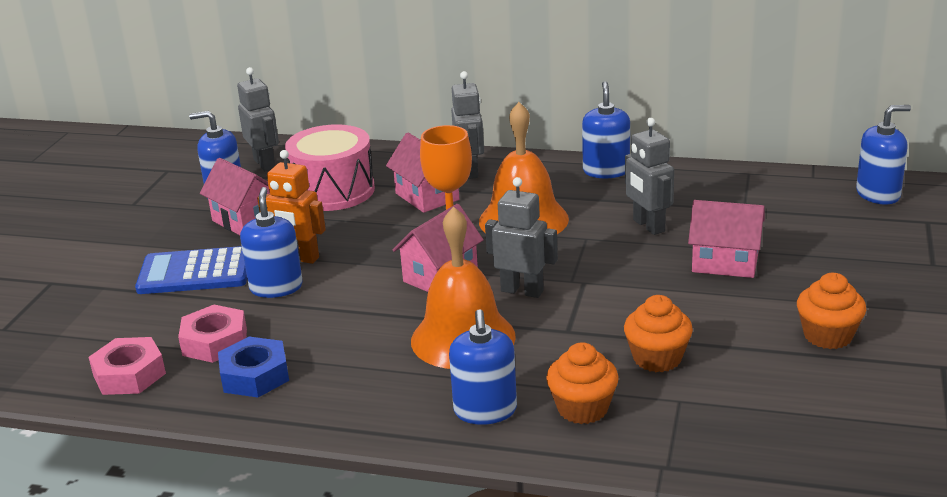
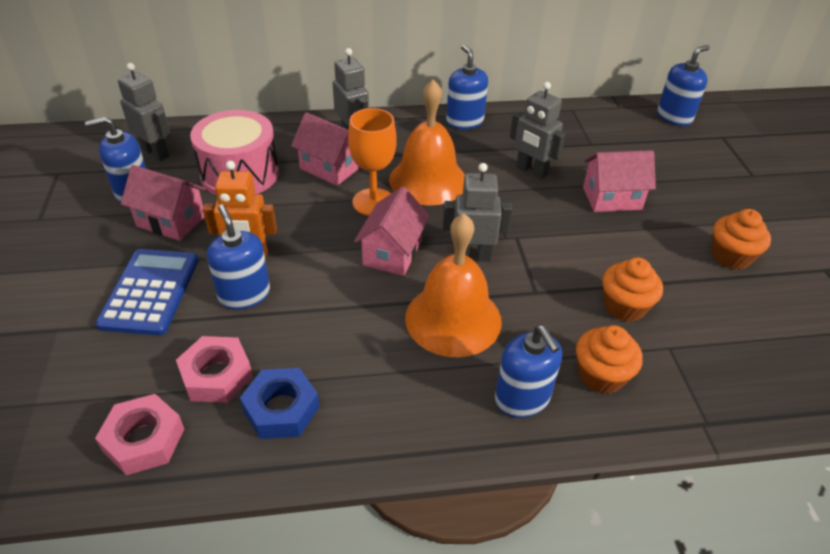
camera: 25 degrees left, 15 degrees up
blue calculator [135,246,247,294] -> blue calculator turned 120 degrees clockwise [95,249,199,336]

